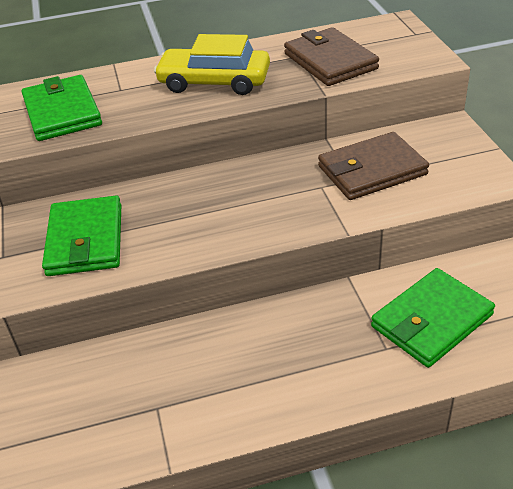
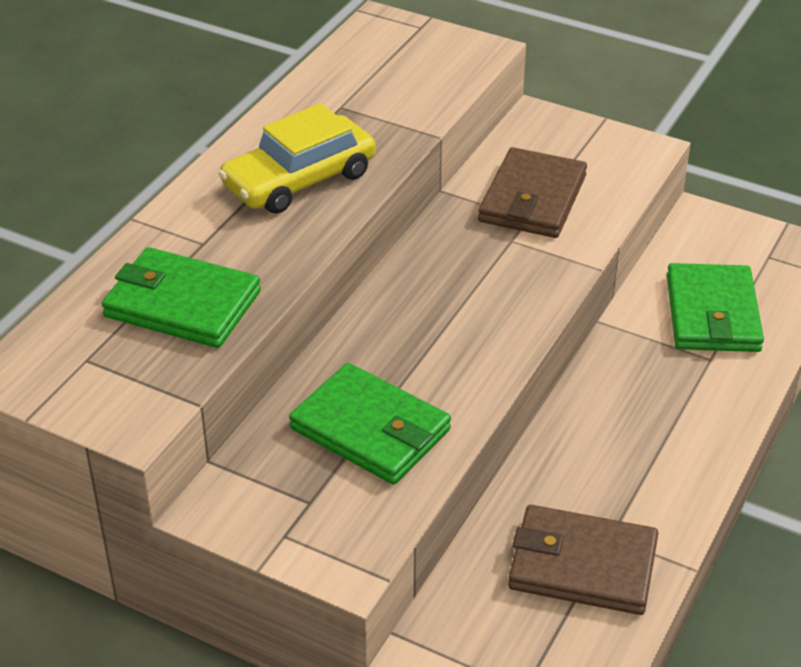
camera: 50 degrees left, 0 degrees up
brown wallet [284,27,379,86] -> brown wallet moved to [508,505,658,615]

